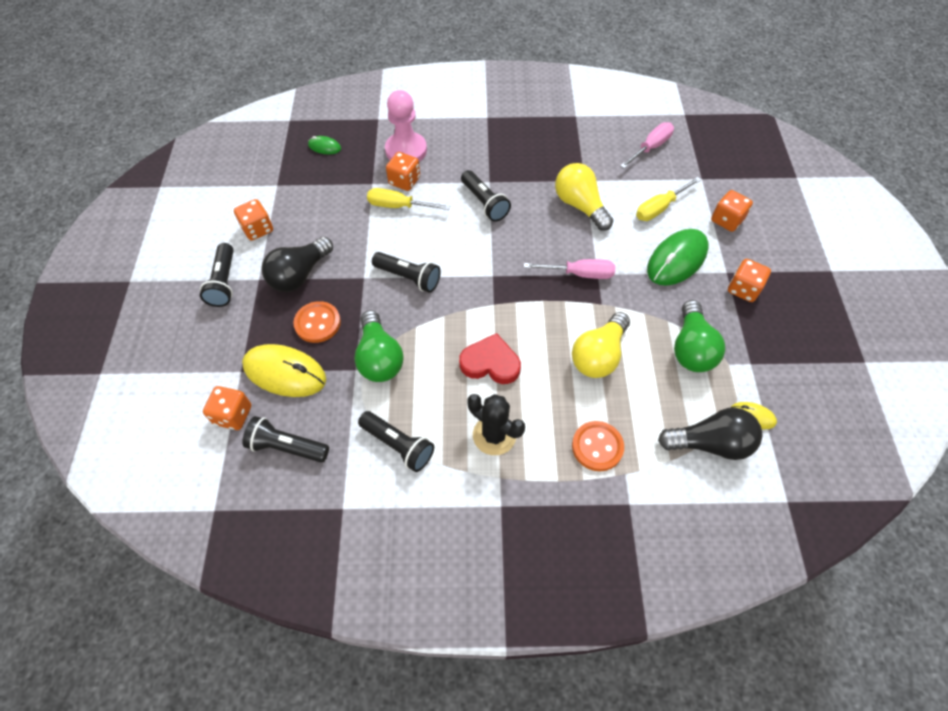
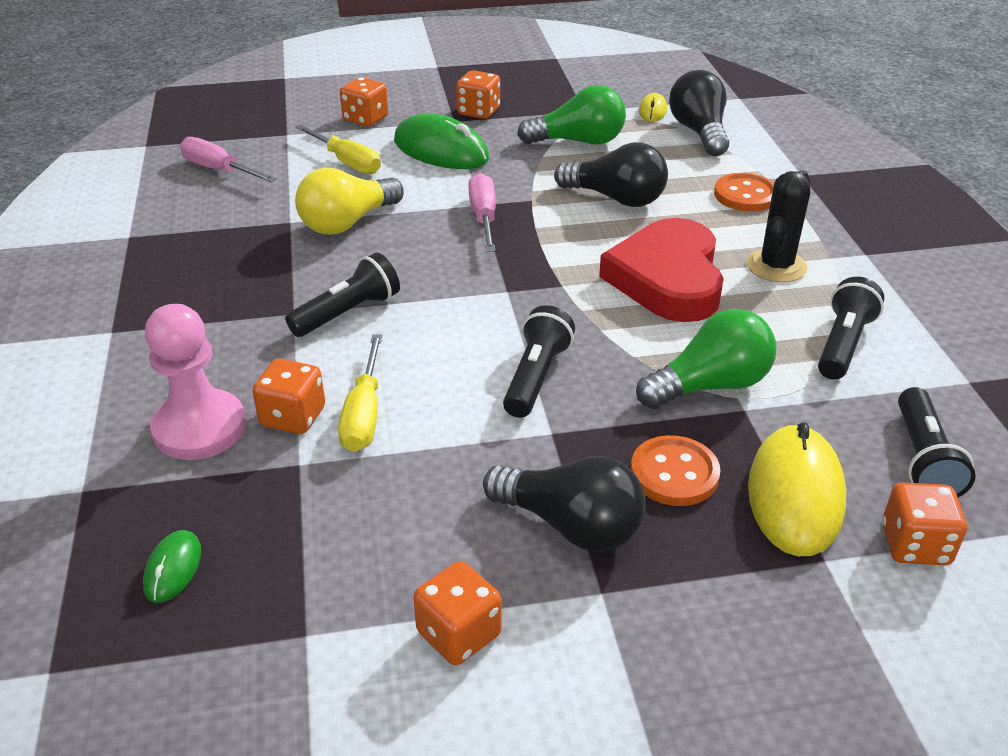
camera: 100 degrees left, 20 degrees down
black flashlight [200,243,234,307] -> none
red heart [459,333,521,384] -> red heart [599,218,724,322], size x1.57
yellow light bulb [572,312,630,378] -> black light bulb [554,142,668,207]

